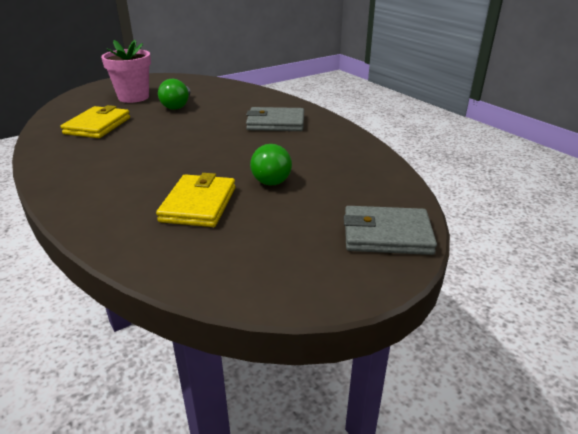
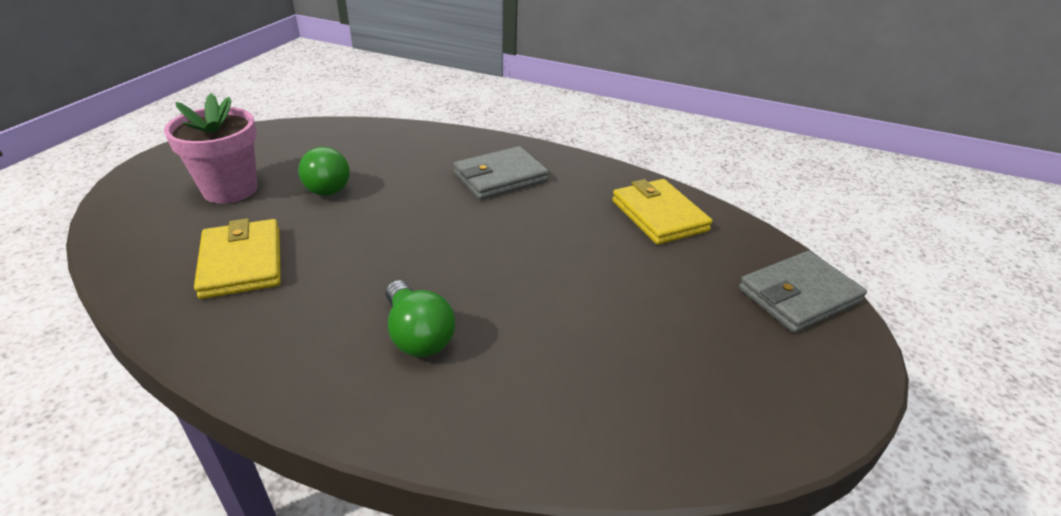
camera: 35 degrees left, 5 degrees up
yellow wallet [156,173,235,227] -> yellow wallet moved to [612,179,713,245]
green light bulb [250,144,292,186] -> green light bulb moved to [386,280,455,357]

